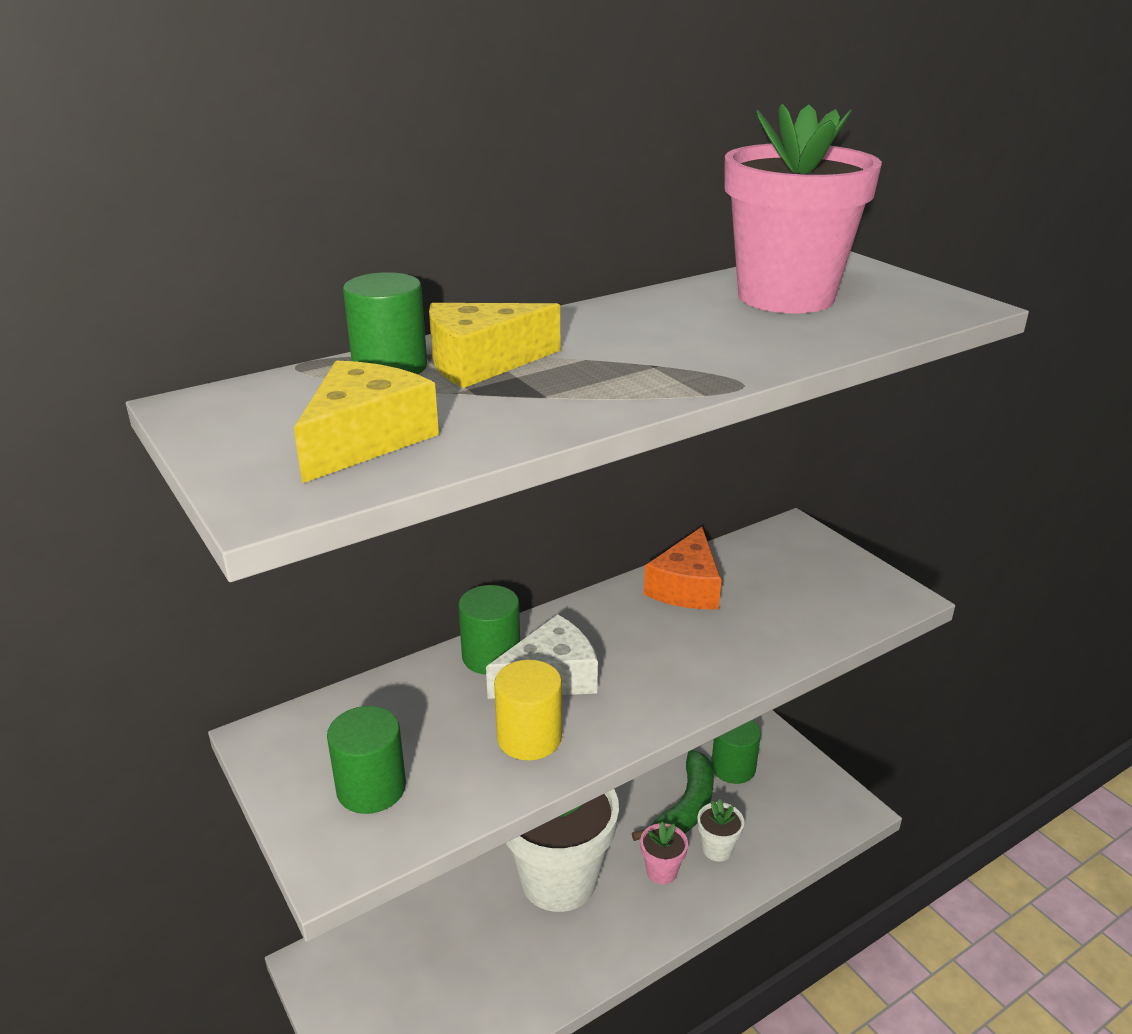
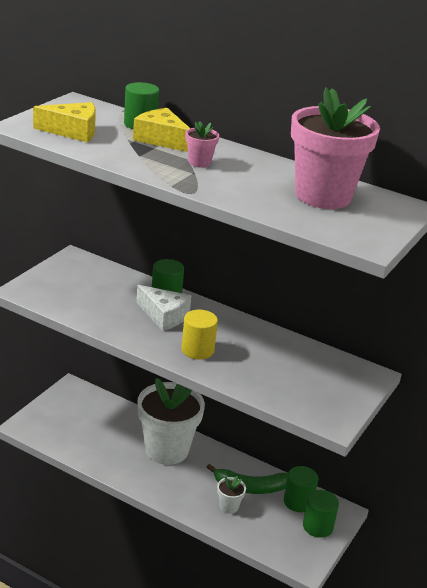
camera: 60 degrees right, 0 degrees up
green cylinder [327,706,406,814] -> green cylinder moved to [303,490,339,538]
yellow cylinder [494,660,562,760] -> yellow cylinder moved to [181,310,218,359]
pink flower pot [640,822,688,884] -> pink flower pot moved to [186,121,219,168]
orange cheese [644,527,722,609] -> none

